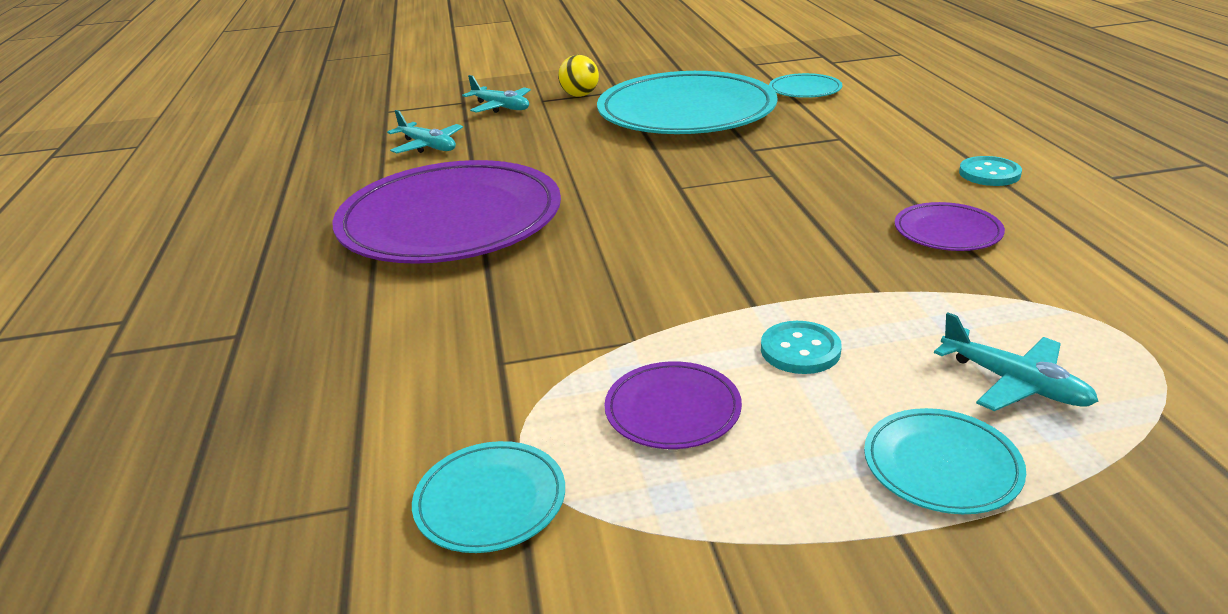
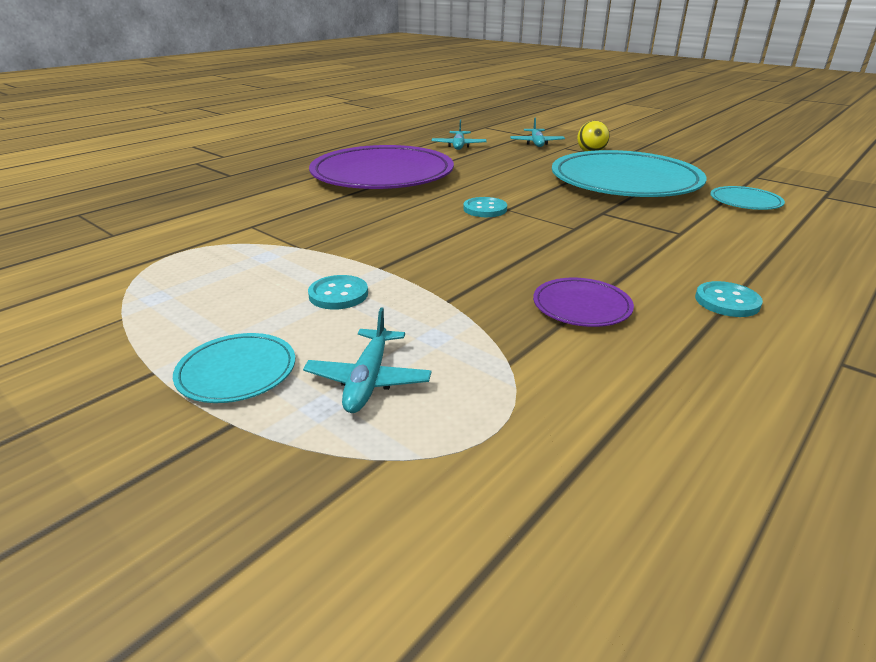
camera: 50 degrees right, 0 degrees up
turquoise plate [412,441,565,553] -> none
purple plate [604,361,742,449] -> none
none -> turquoise button [463,197,507,217]

